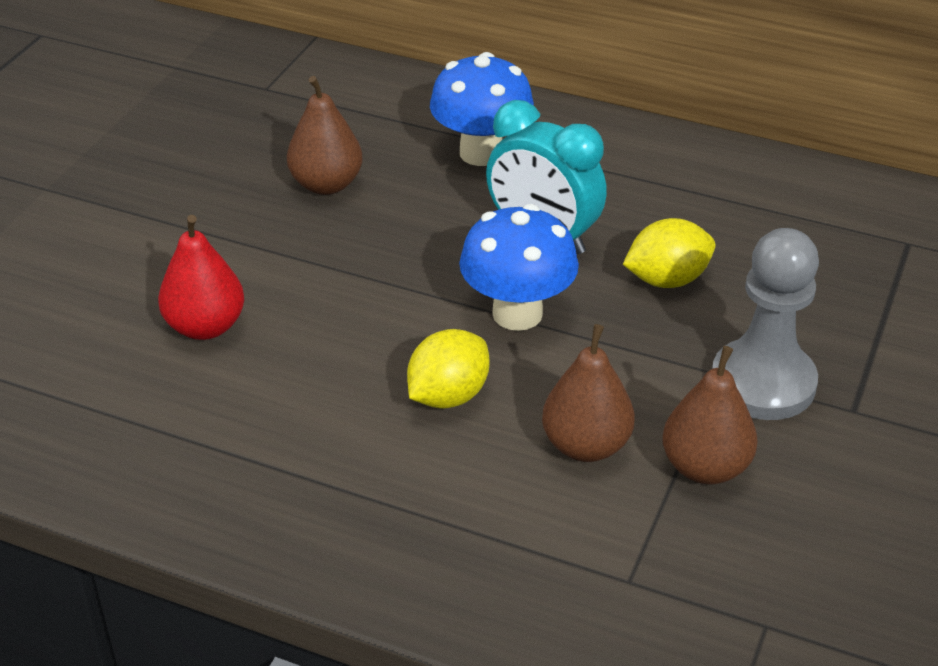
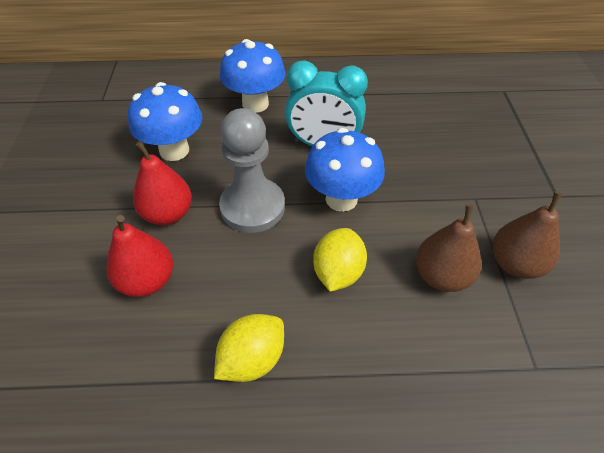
camera: 25 degrees left, 10 degrees up
brown pear [287,76,363,195] -> blue mushroom [128,82,202,161]
yellow lemon [623,218,715,288] -> yellow lemon moved to [214,314,284,382]
grey pawn [712,228,819,420] -> grey pawn moved to [219,108,285,233]
none -> red pear [133,141,192,225]

